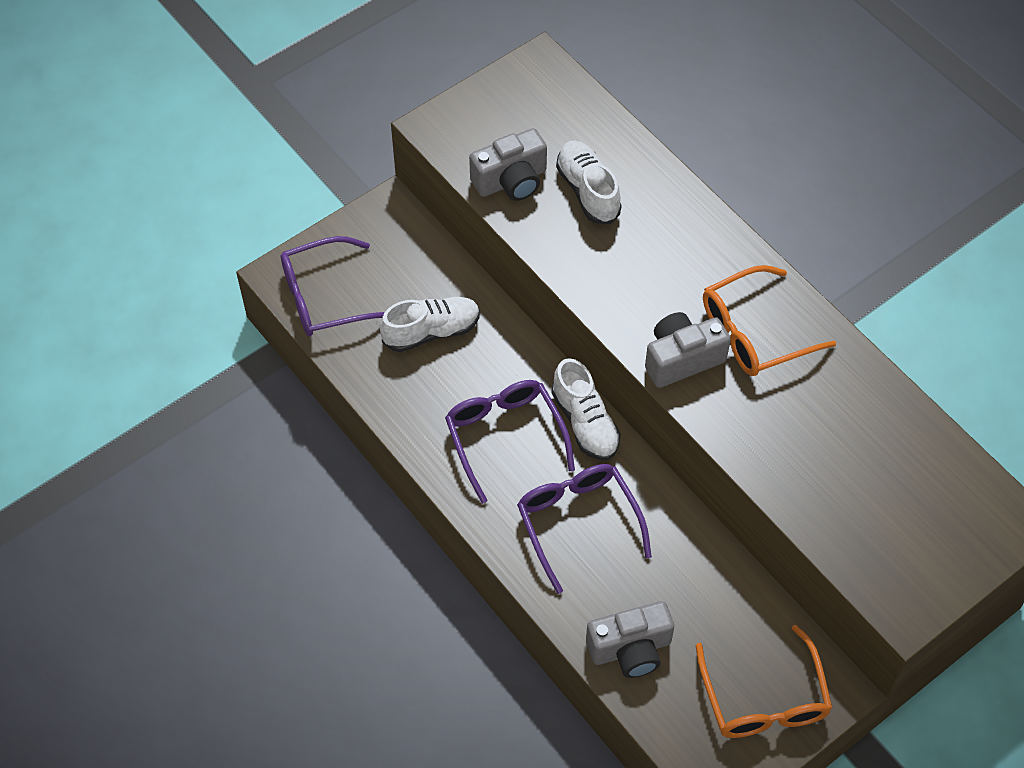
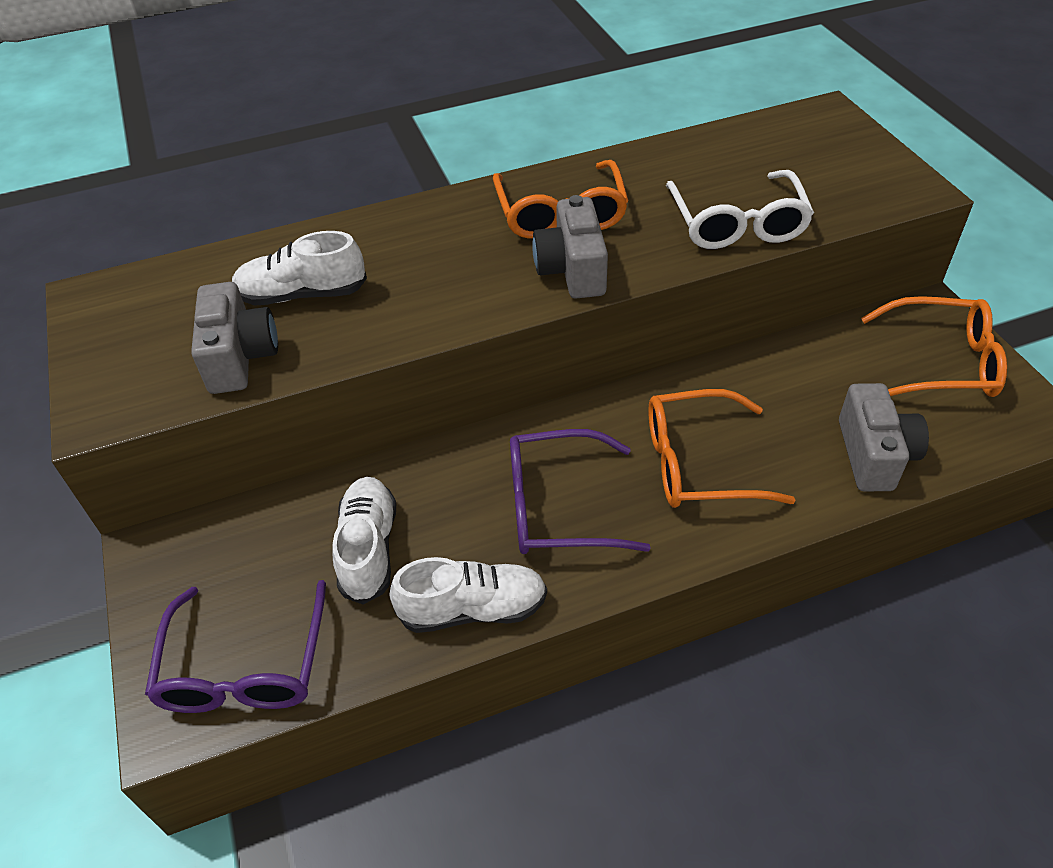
camera: 70 degrees left, 10 degrees down
purple glasses [517,464,652,594] -> orange glasses [648,389,795,508]
white shoe [552,358,621,460] -> white shoe moved to [389,557,547,633]
none -> white glasses [666,170,814,249]

